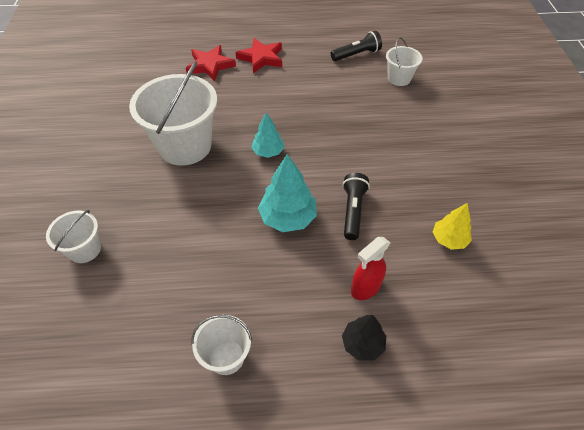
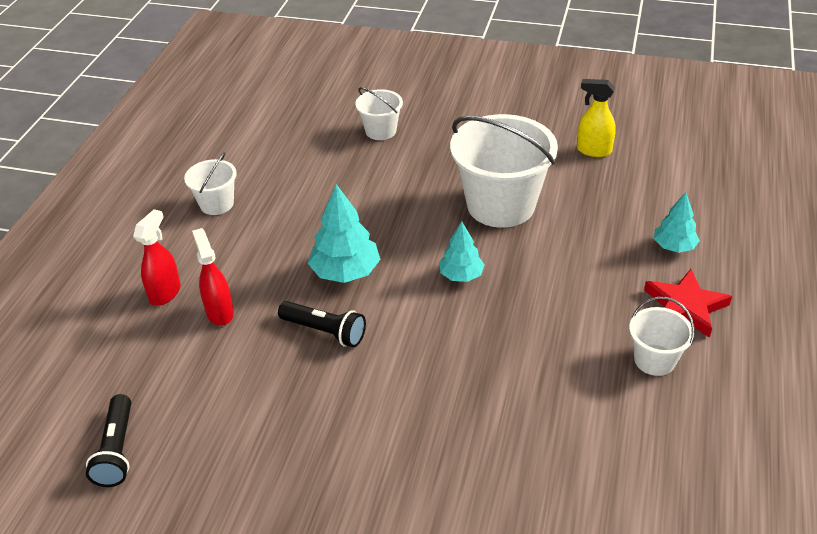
camera: 110 degrees right, 10 degrees down
red star [186,45,236,81] -> turquoise tree [654,192,700,253]
black flashlight [331,31,382,61] -> black flashlight moved to [86,394,131,487]
black tree [342,315,386,361] -> red spray bottle [133,209,181,306]
white bucket [386,37,423,86] -> white bucket moved to [629,297,695,376]
yellow tree [433,203,472,250] -> none
none -> yellow spray bottle [577,79,616,157]

